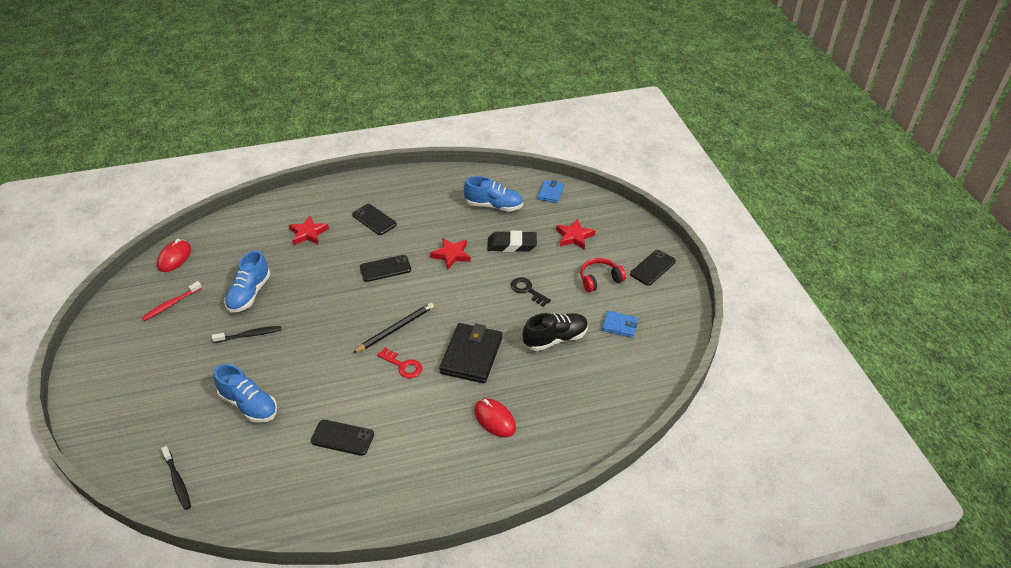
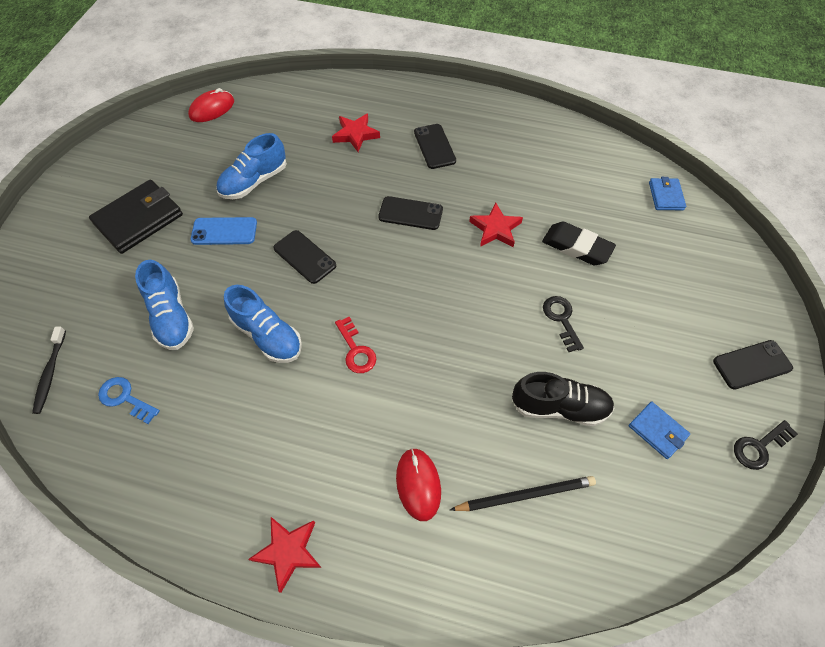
camera: 30 degrees right, 15 degrees up
red toothbrush [142,281,202,321] -> none
black toothbrush [212,326,281,343] -> blue phone [190,217,257,245]
black phone [311,420,374,456] -> black phone moved to [273,230,336,284]
black pencil [353,303,434,353] -> black pencil moved to [450,476,596,511]
black wallet [439,323,502,383] -> black wallet moved to [89,180,183,254]
blue shoe [464,176,523,211] -> blue shoe moved to [224,285,302,363]
blue wallet [537,180,564,203] -> blue wallet turned 45 degrees counterclockwise [649,177,686,210]
red star [556,219,595,250] -> red star moved to [248,517,322,593]
red headphones [580,258,626,292] -> none
none -> blue key [98,377,160,424]
none -> black key [734,420,798,470]

